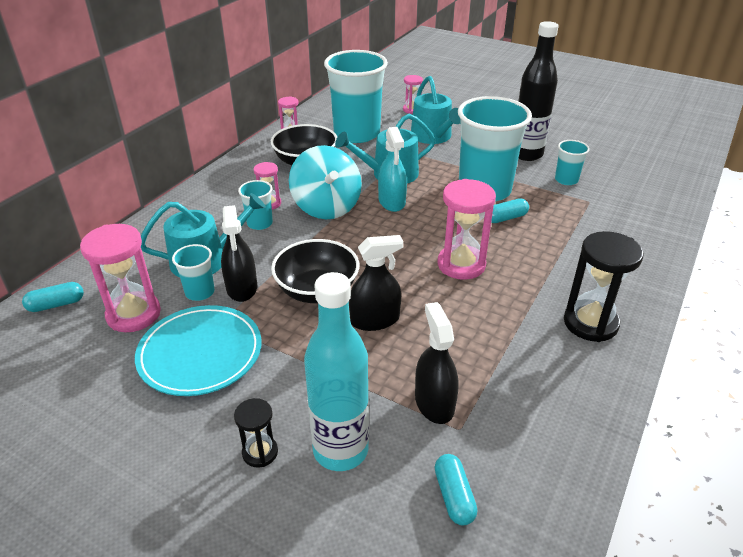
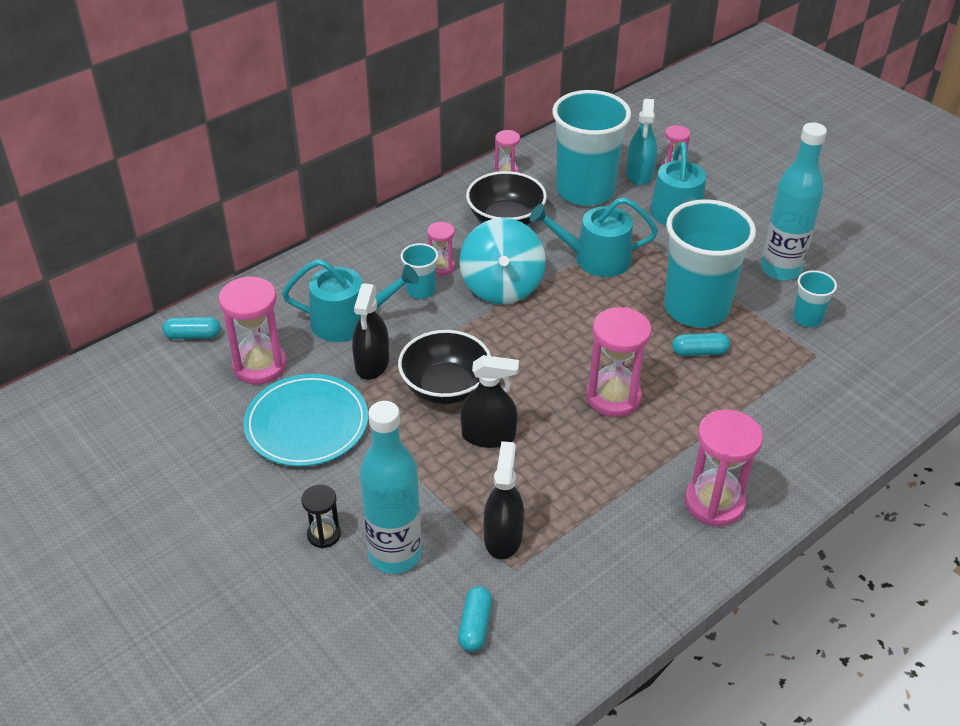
camera: 20 degrees right, 5 degrees up
turquoise cup [172,244,215,301] -> none
turquoise spray bottle [378,127,407,212] -> turquoise spray bottle moved to [626,99,657,186]
black bottle [518,21,559,161] -> turquoise bottle [760,122,827,280]
black hourglass [564,231,643,342] -> pink hourglass [685,409,763,526]

